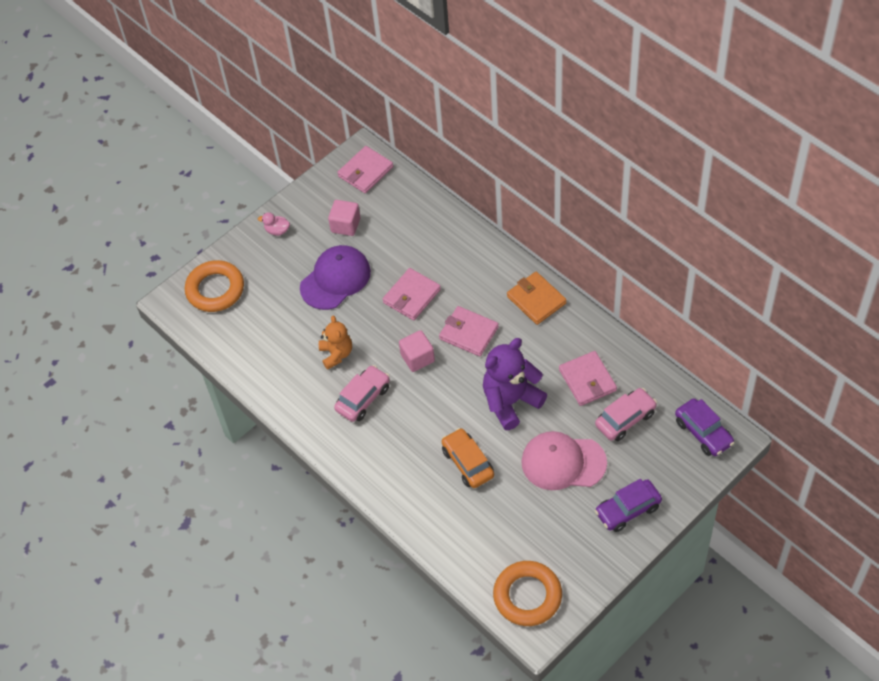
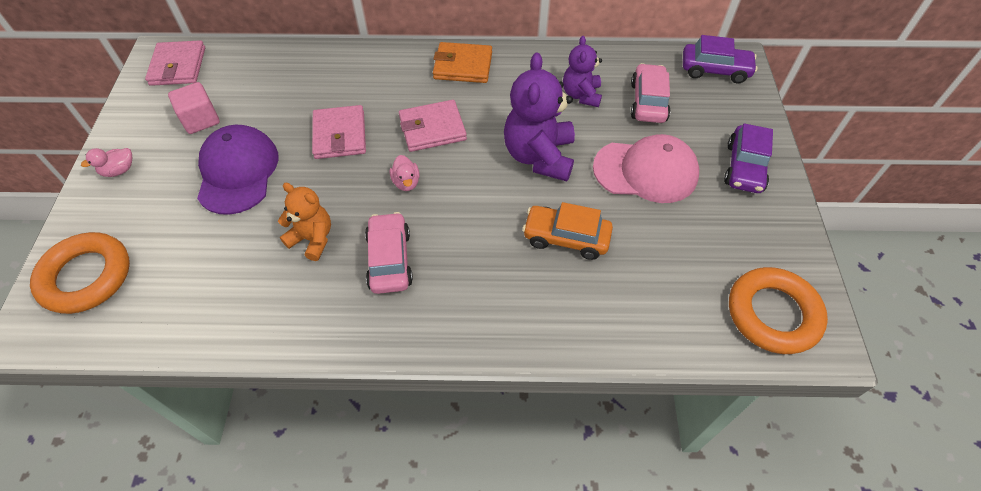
camera: 50 degrees left, 0 degrees up
pink cube [399,330,435,372] -> pink duck [390,155,420,191]
pink cap [521,431,607,490] -> pink cap turned 135 degrees counterclockwise [593,134,699,203]
pink wallet [559,351,617,406] -> purple teddy bear [563,36,602,107]

